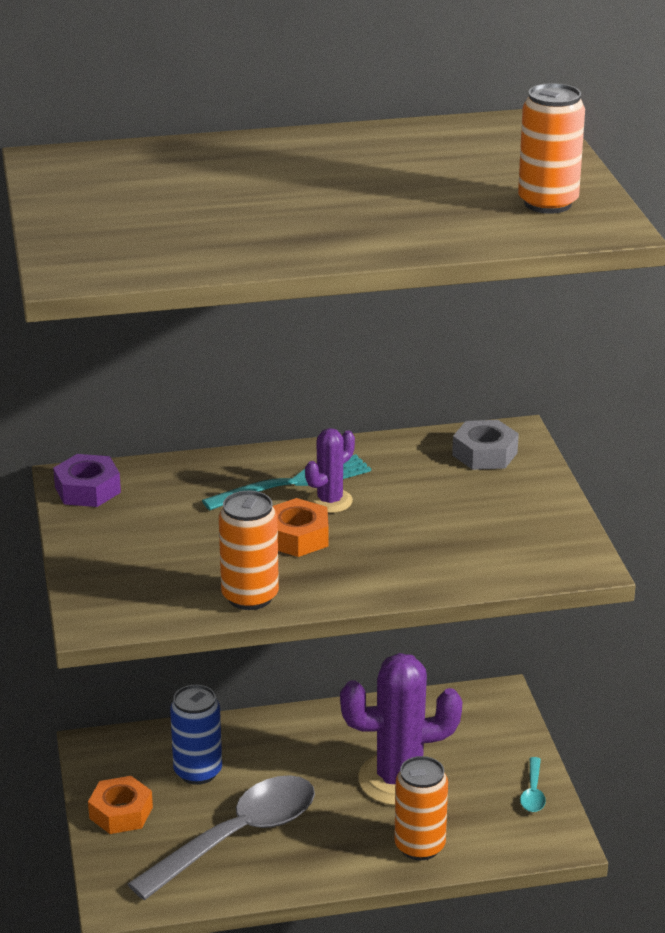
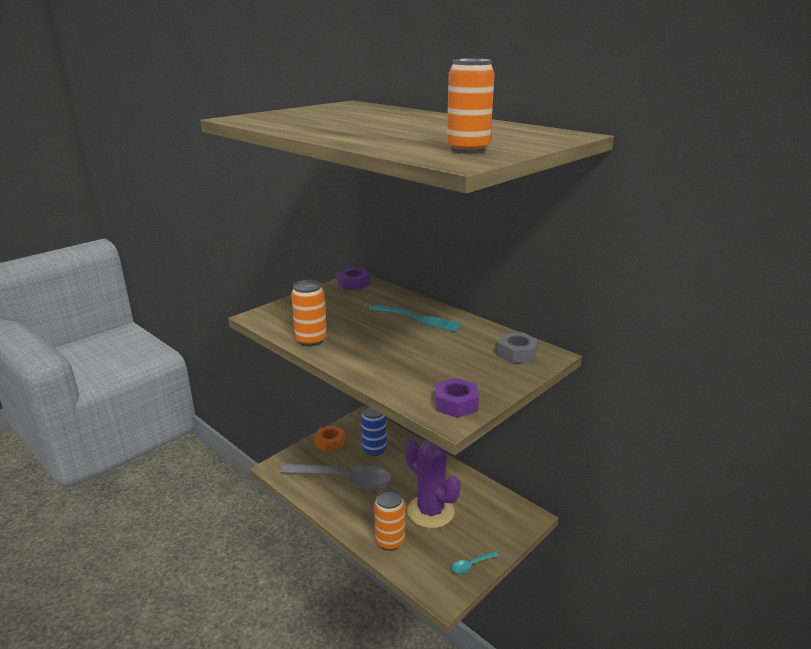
camera: 55 degrees right, 5 degrees down
orange nut [273,498,329,557] -> none
purple cactus [305,428,355,513] -> none
none -> purple nut [436,378,479,418]

